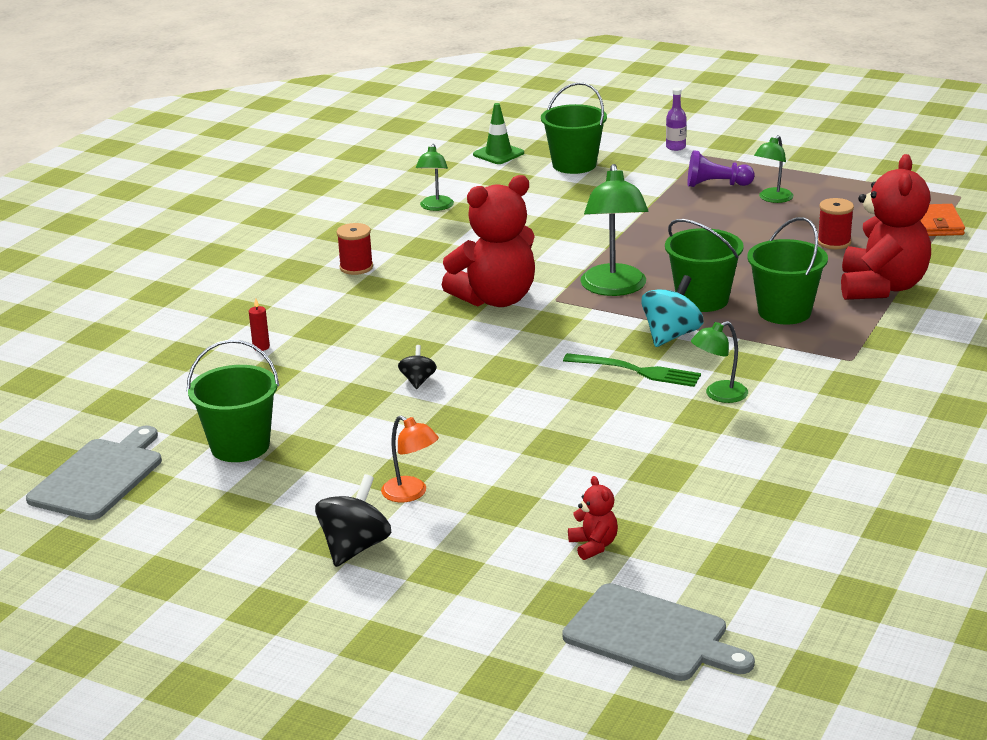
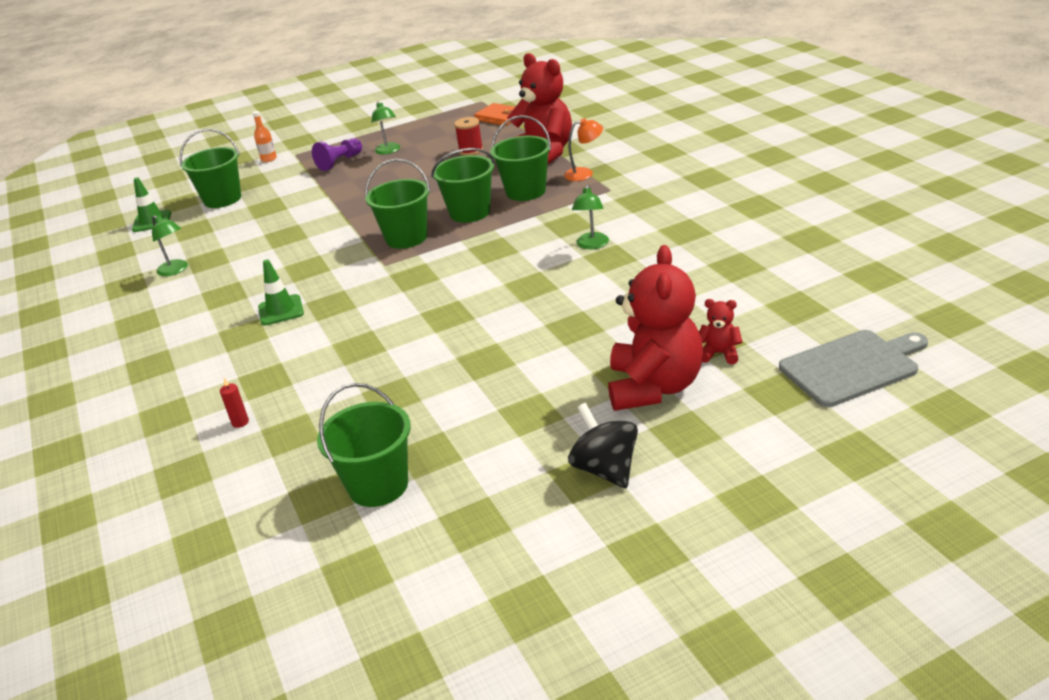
camera: 50 degrees left, 5 degrees up
grey cutting board [26,426,162,520] -> none
red spool [336,223,373,275] -> none
orange lamp [381,415,439,502] -> orange lamp moved to [564,118,603,181]
black spinning top [398,345,437,389] -> none
red teddy bear [442,175,535,307] -> red teddy bear moved to [608,245,703,411]
green fork [563,353,701,387] -> none
green lamp [581,164,648,296] -> green bucket [365,159,430,249]
turquoise spinning top [641,275,703,347] -> none
purple bottle [666,88,687,151] -> orange bottle [252,111,277,162]
none -> green traffic cone [258,260,304,326]

